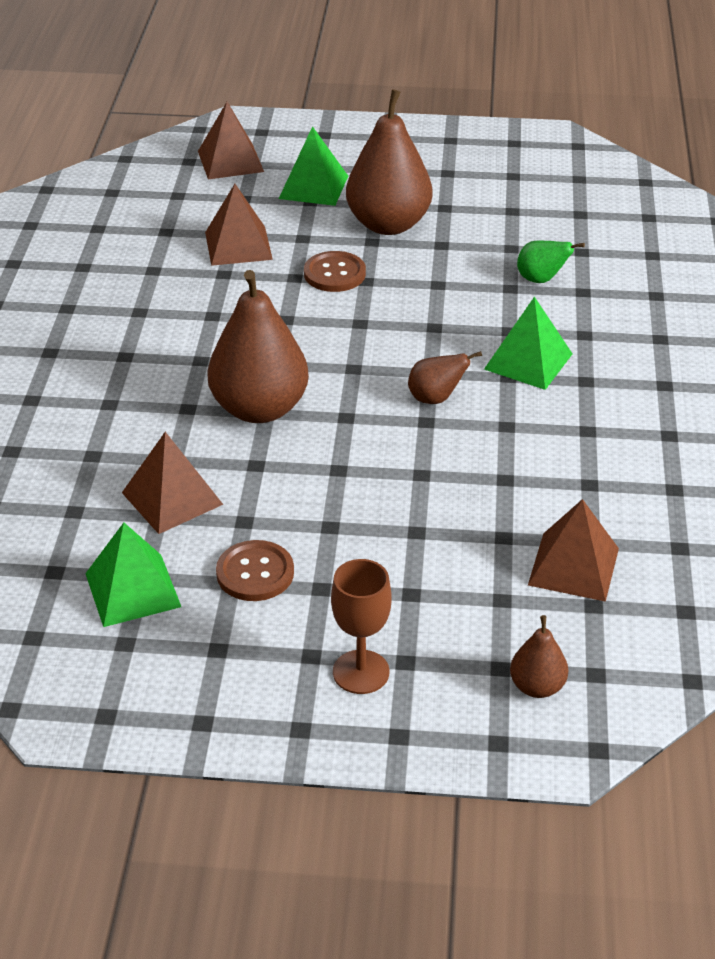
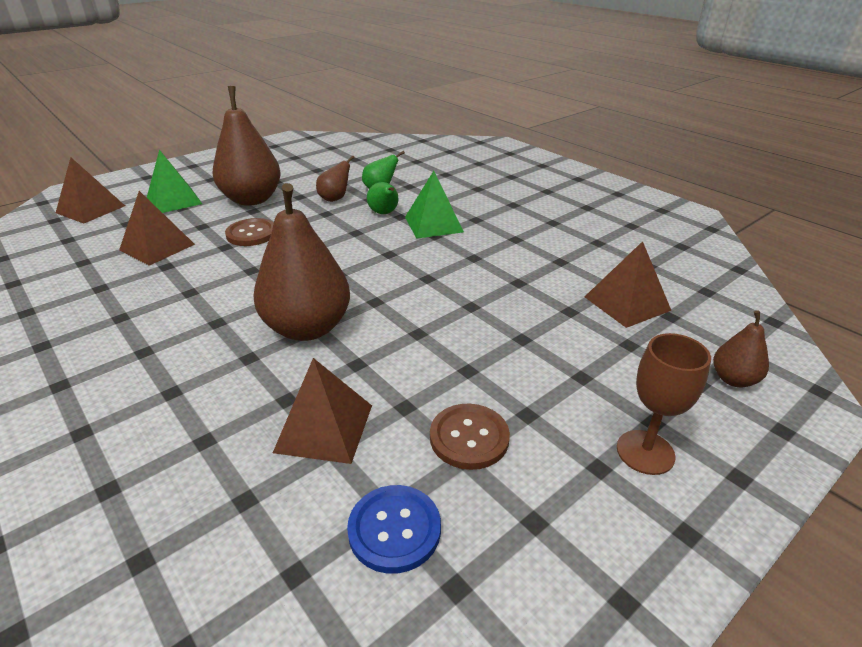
camera: 45 degrees left, 5 degrees down
green pyramid [85,523,181,627] -> blue button [347,485,441,574]
brown pear [408,351,482,404] -> brown pear moved to [316,156,355,202]
none -> green pear [367,182,399,214]

